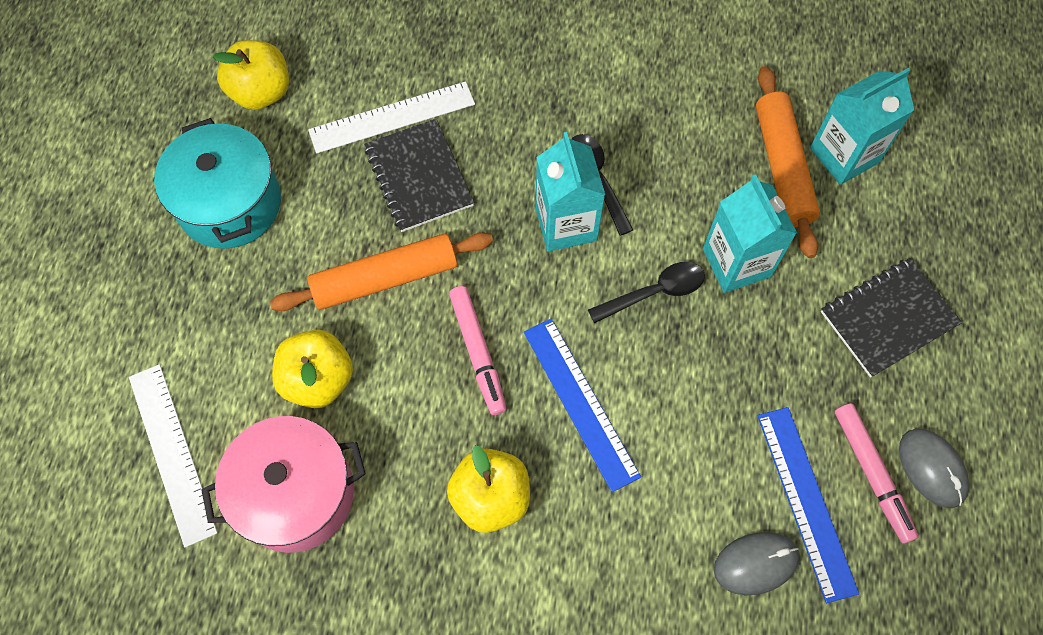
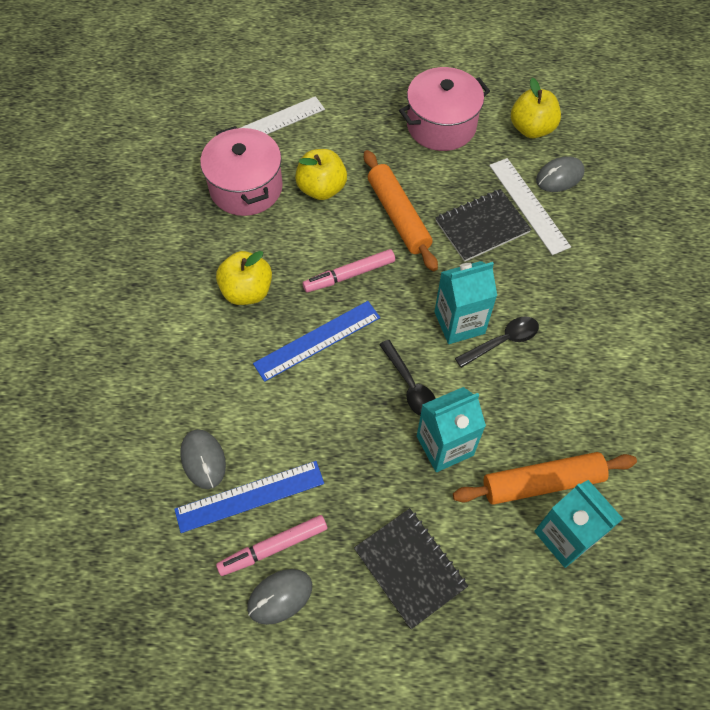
camera: 85 degrees right, 5 degrees down
turquoise pot [154,118,281,249] -> pink pot [399,67,490,151]
none -> grey mouse [536,156,585,192]

